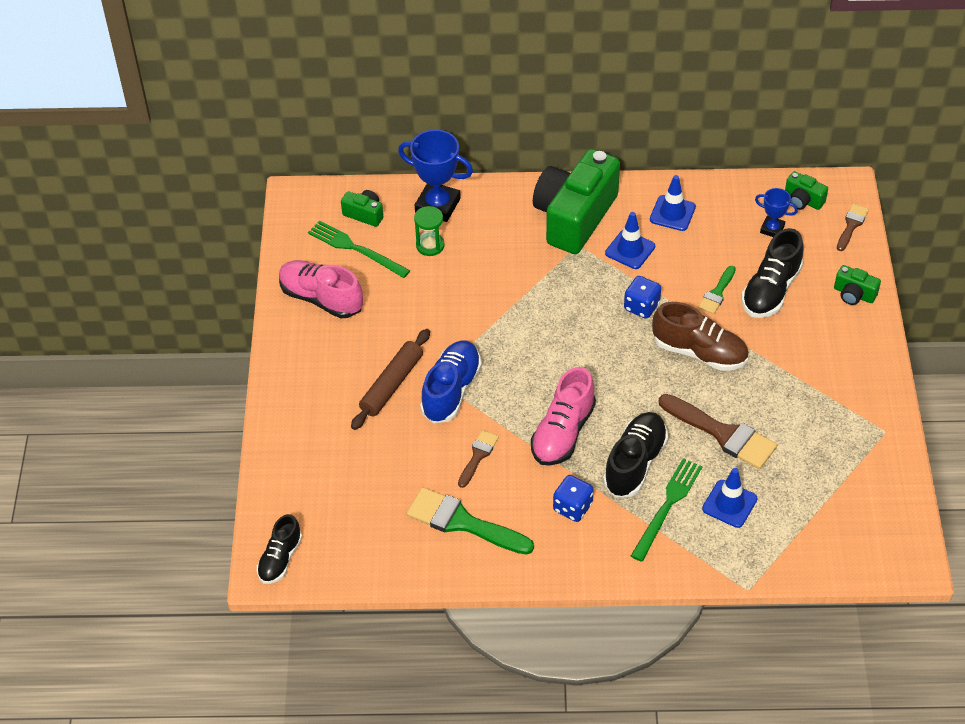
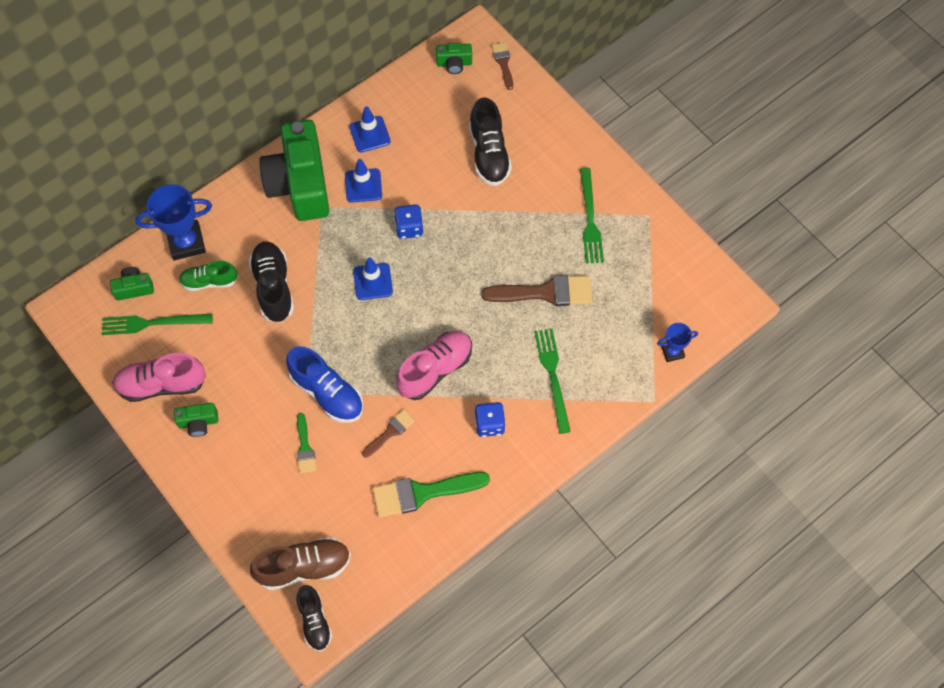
camera: 40 degrees left, 15 degrees up
brown rolling pin [351,329,430,430] -> none
green hourglass [414,206,445,256] -> green shoe [179,260,237,291]
blue shoe [420,340,482,423] -> blue shoe turned 150 degrees clockwise [286,346,363,423]
brown brush [458,430,499,488] -> brown brush turned 60 degrees clockwise [362,409,415,458]
pink shoe [531,367,596,466] -> pink shoe turned 120 degrees counterclockwise [396,331,472,400]
black shoe [603,412,668,497] -> black shoe moved to [249,241,294,323]
brown shoe [652,302,748,371] -> brown shoe moved to [250,537,351,590]
green brush [698,266,736,314] -> green brush moved to [296,413,316,473]
blue traffic cone [702,468,758,528] -> blue traffic cone moved to [353,257,393,300]
blue trophy [755,188,798,237] -> blue trophy moved to [657,323,698,362]
green camera [834,265,881,305] -> green camera moved to [174,403,218,437]
none -> green fork [580,168,604,264]

